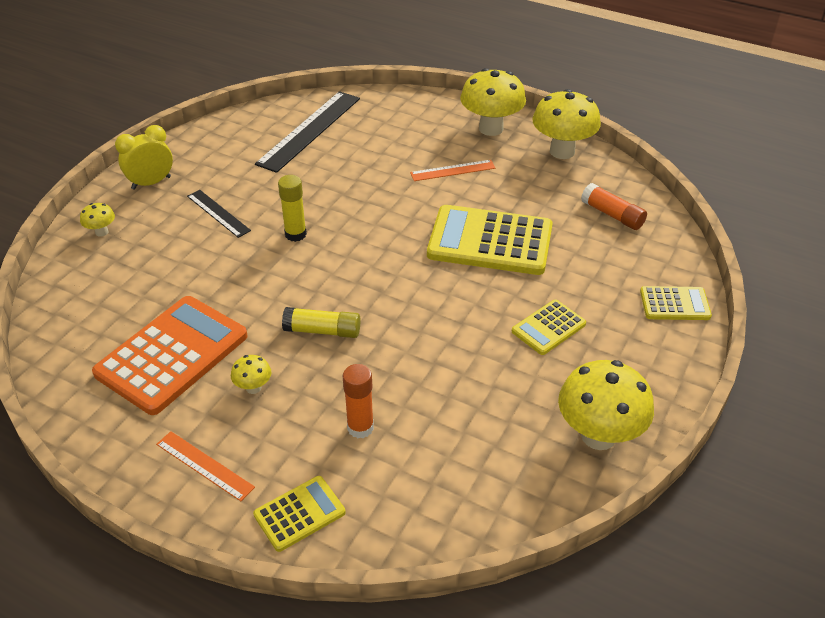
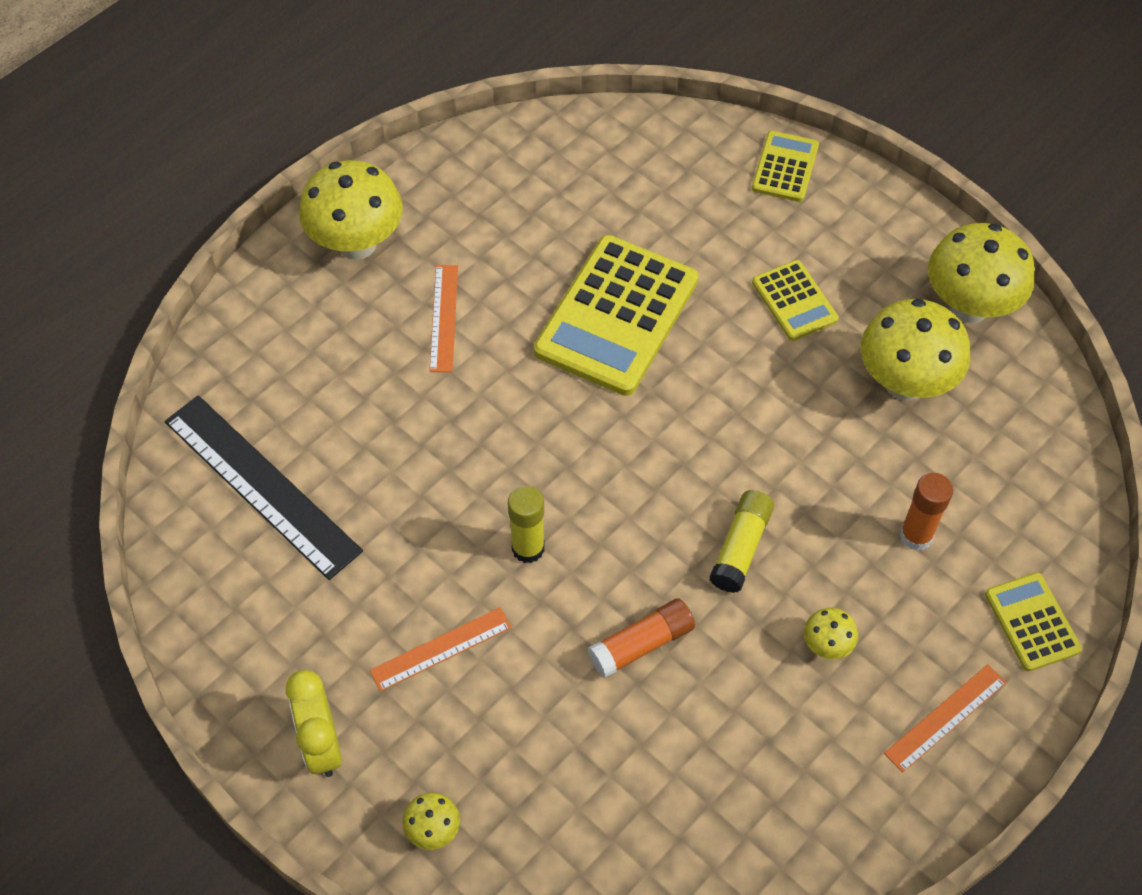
camera: 75 degrees left, 15 degrees up
orange calculator [92,296,248,415] -> none
black ruler [187,190,251,238] -> orange ruler [370,607,512,692]
yellow mushroom [532,89,601,159] -> yellow mushroom moved to [861,299,970,401]
orange glue stick [581,183,647,230] -> orange glue stick moved to [588,599,695,678]

